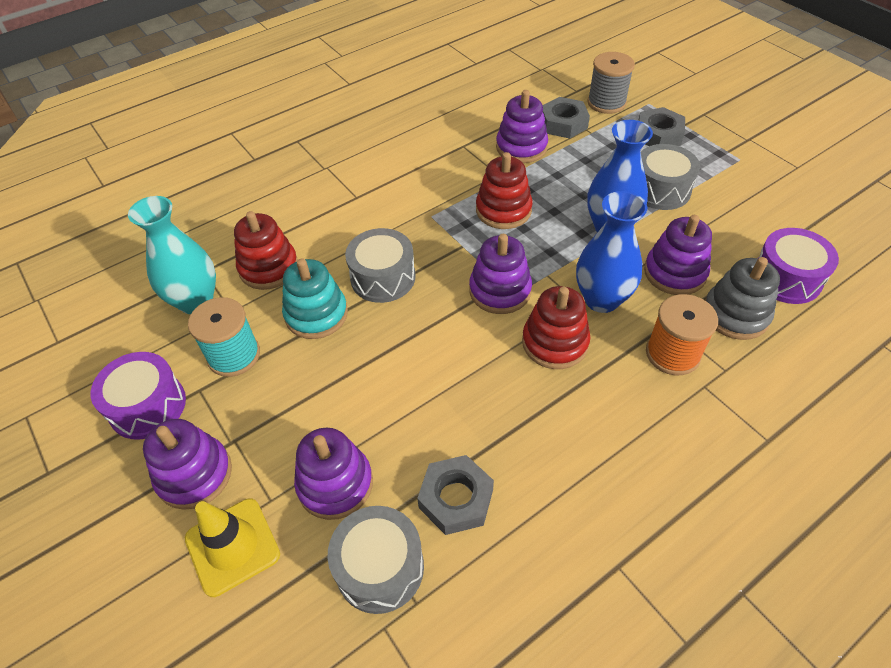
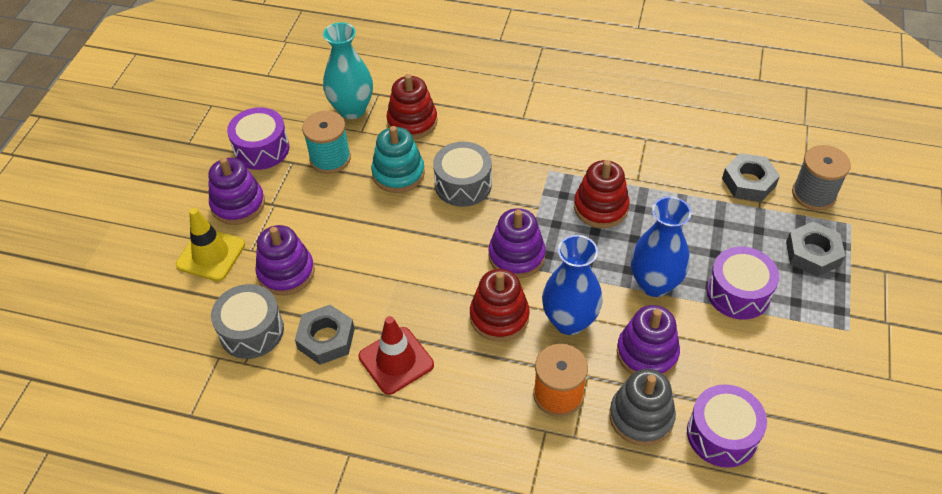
camera: 50 degrees right, 0 degrees up
purple stacking toy [496,90,548,163] -> none
grey drum [641,144,700,210] -> purple drum [707,247,779,320]
none -> red traffic cone [359,316,434,395]

